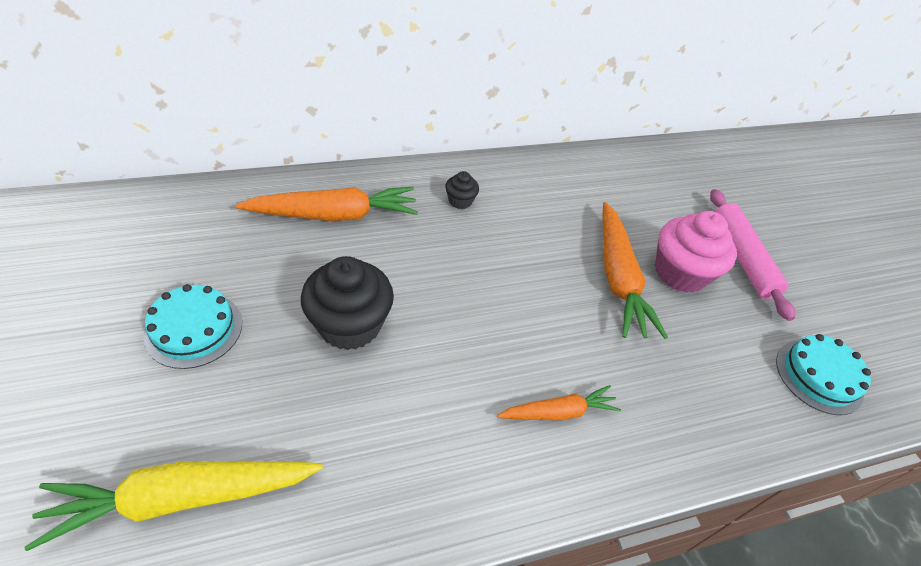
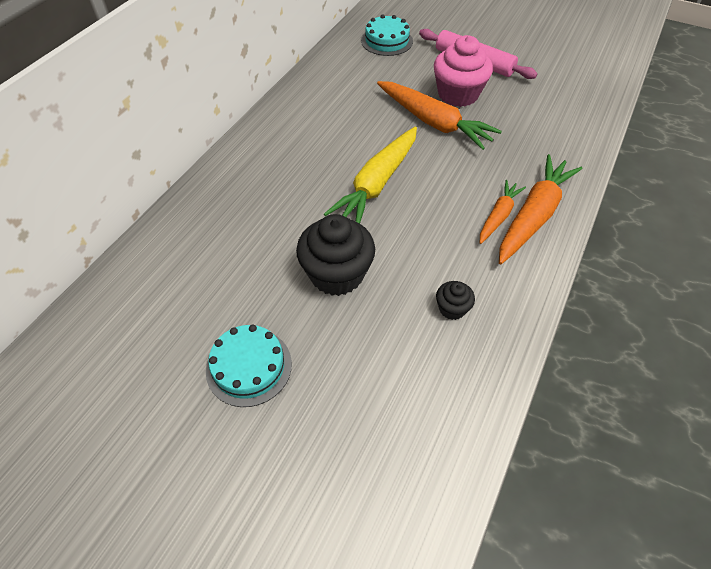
camera: 40 degrees left, 5 degrees up
yellow carrot [24,461,323,551] -> yellow carrot moved to [324,127,417,223]
orange carrot [235,187,418,221] -> orange carrot moved to [499,154,583,265]
black cupcake [445,171,479,209] -> black cupcake moved to [436,281,475,320]
turquoise cake [776,334,871,415] -> turquoise cake moved to [361,14,413,56]

